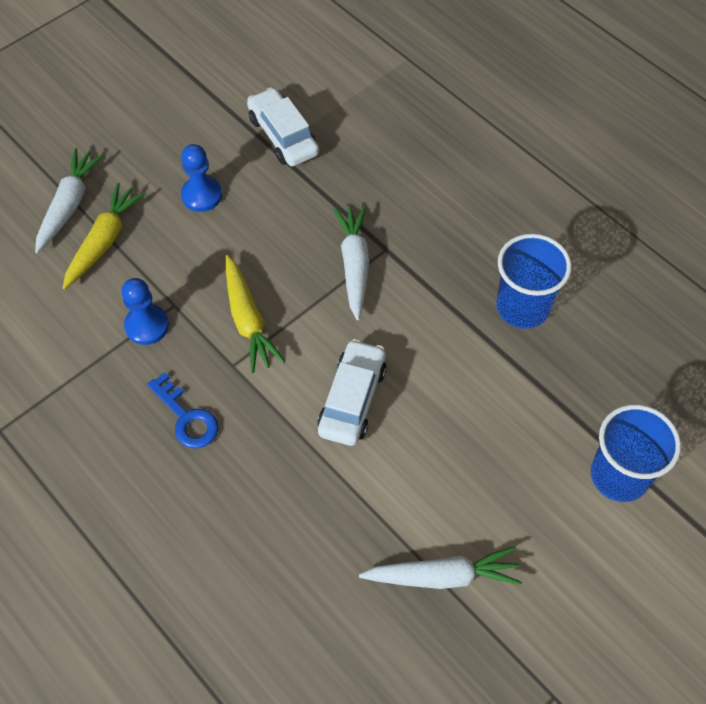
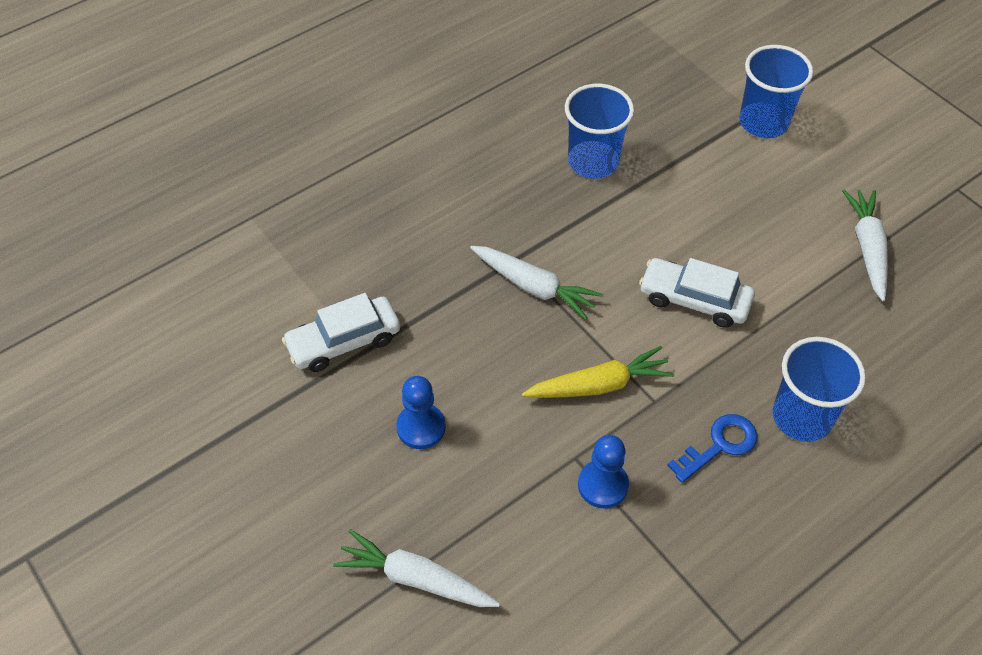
camera: 85 degrees left, 5 degrees down
yellow carrot [63,183,146,289] -> none
white carrot [333,205,369,320] -> white carrot turned 150 degrees counterclockwise [470,246,603,320]
none -> blue cup [773,337,866,442]

